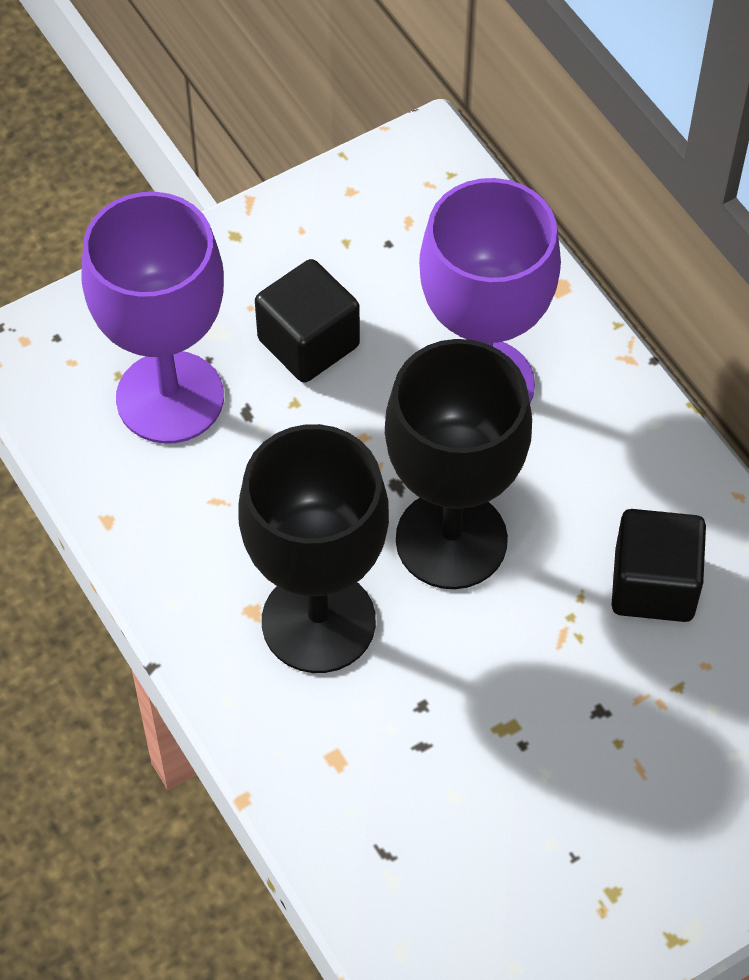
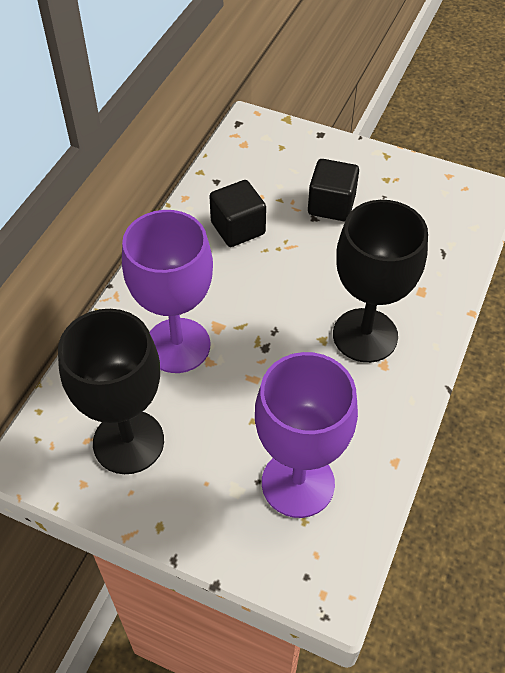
camera: 125 degrees left, 5 degrees down
black cube [255,259,360,383] -> black cube moved to [308,159,359,221]
black goblet [385,339,532,589] -> black goblet moved to [58,309,164,474]

